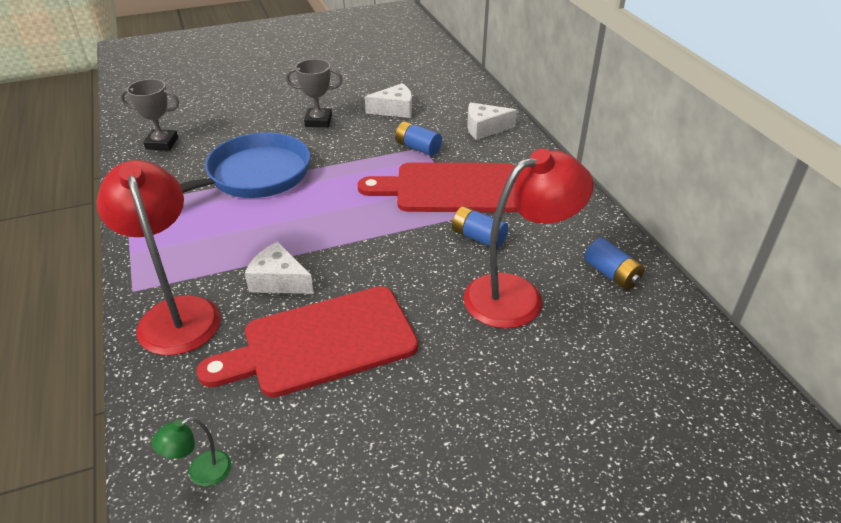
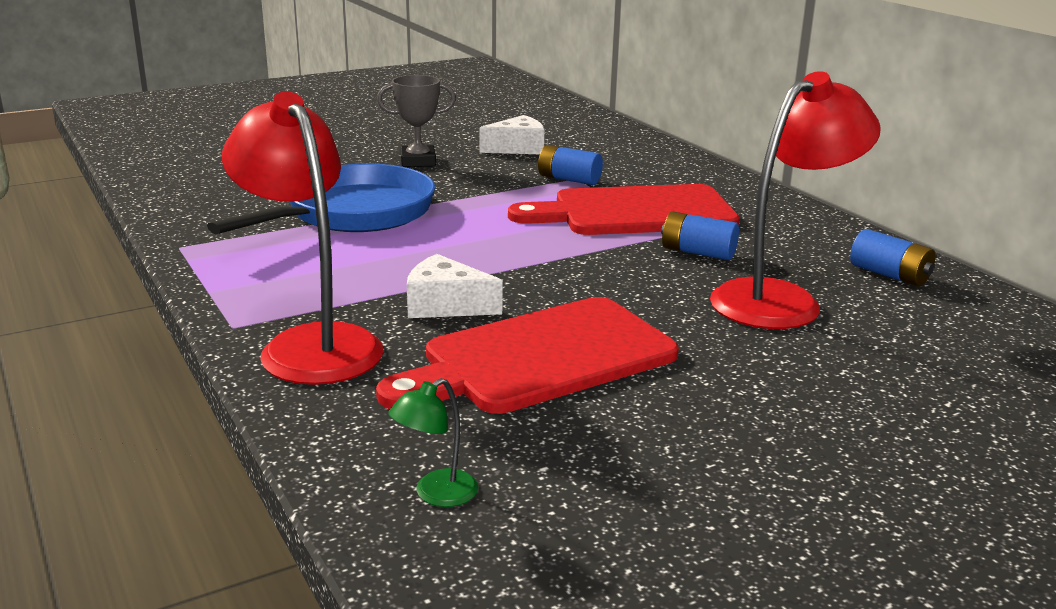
camera: 10 degrees left, 15 degrees down
grey trophy [120,79,179,151] -> none
white cheese [468,102,517,140] -> none

